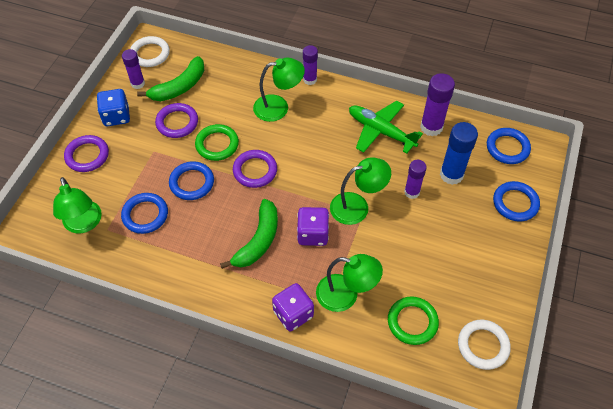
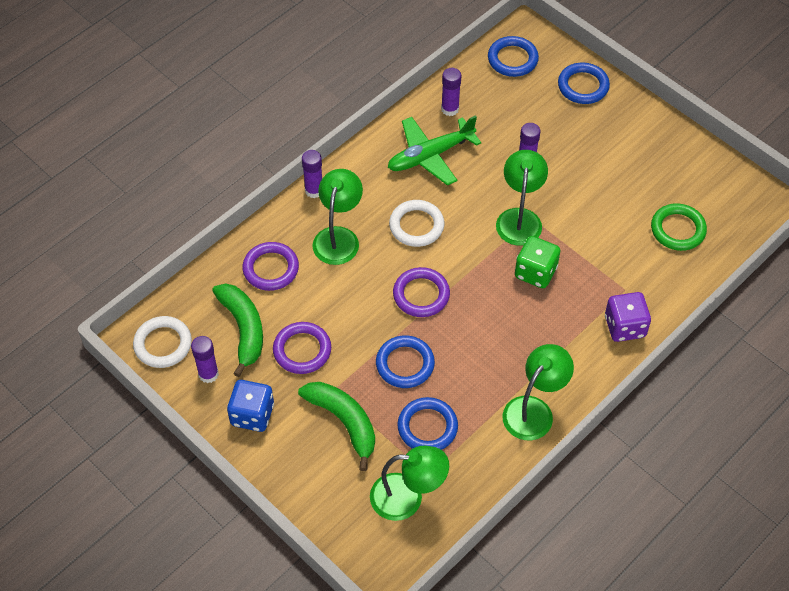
camera: 65 degrees left, 0 degrees up
purple ring [64,135,109,172] -> purple ring moved to [242,242,299,291]
green ring [195,124,239,161] -> none
green banana [220,199,278,269] -> green banana moved to [298,382,375,471]
purple dice [297,207,329,246] -> green dice [515,236,560,288]
green lamp [316,254,383,312] -> green lamp moved to [502,344,574,440]
purple glue stick [420,73,455,136] -> purple glue stick [441,68,461,116], size x0.65
blue glue stick [440,122,478,185] -> none
white ring [458,320,511,370] -> white ring moved to [389,200,444,247]

